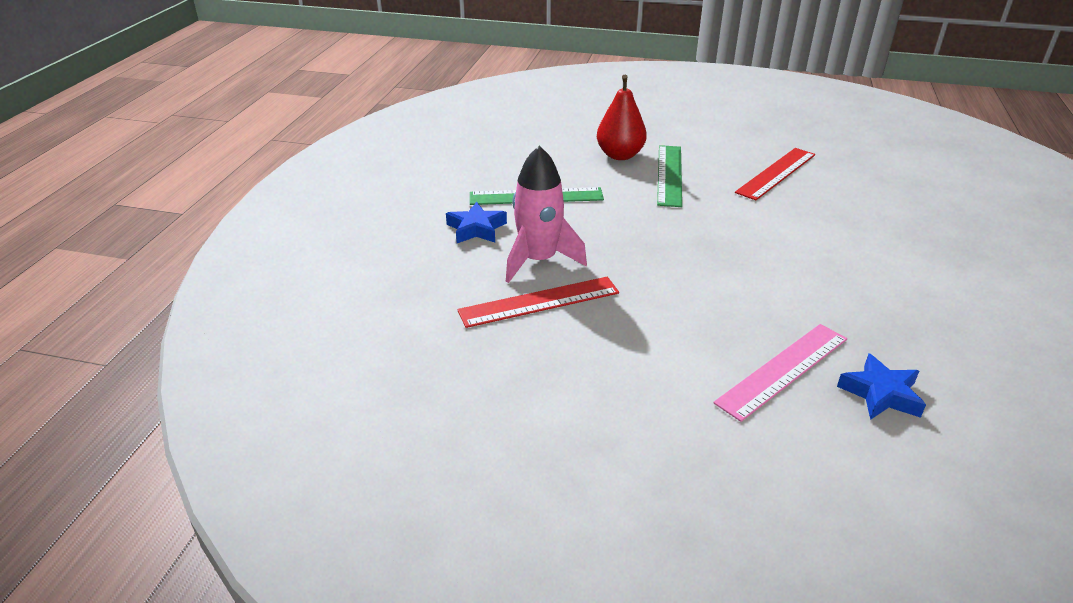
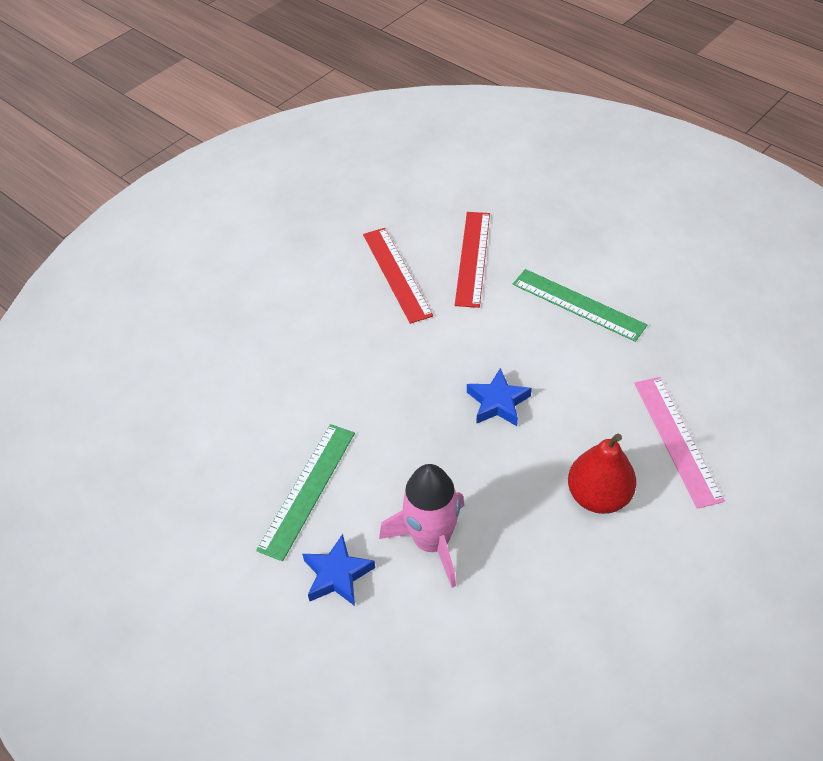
camera: 60 degrees left, 15 degrees up
red ruler [457,277,619,328] -> red ruler moved to [455,212,490,308]
red pear [597,75,647,160] -> red pear moved to [568,434,637,514]
green ruler [657,145,682,207] -> green ruler moved to [513,269,647,342]
blue star [837,354,926,420] -> blue star moved to [467,368,532,426]

